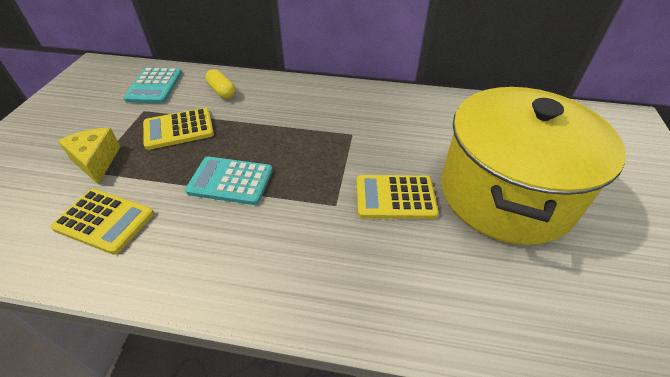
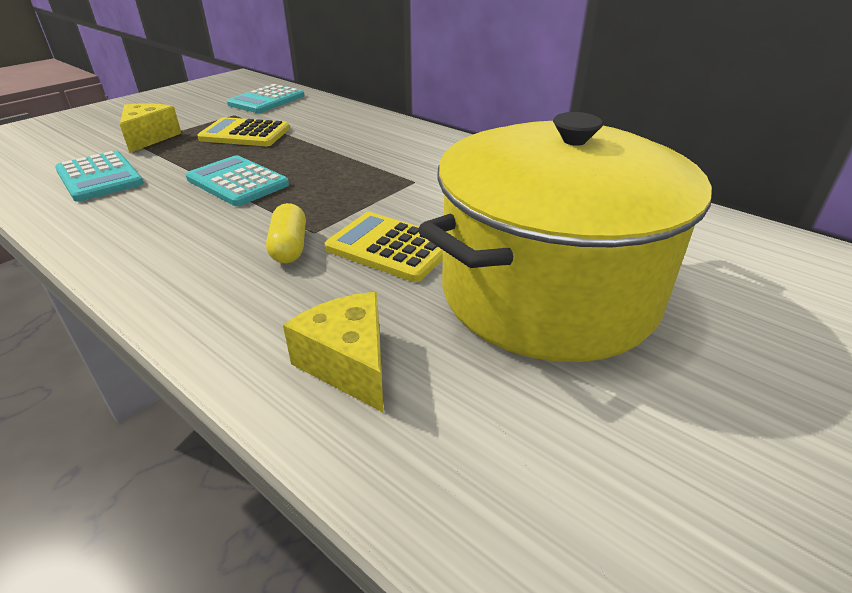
camera: 30 degrees right, 10 degrees down
yellow calculator [50,189,154,255] -> turquoise calculator [55,151,144,202]
yellow capsule [205,69,235,99] -> yellow capsule moved to [266,203,306,263]
none -> yellow cheese [283,292,384,413]

